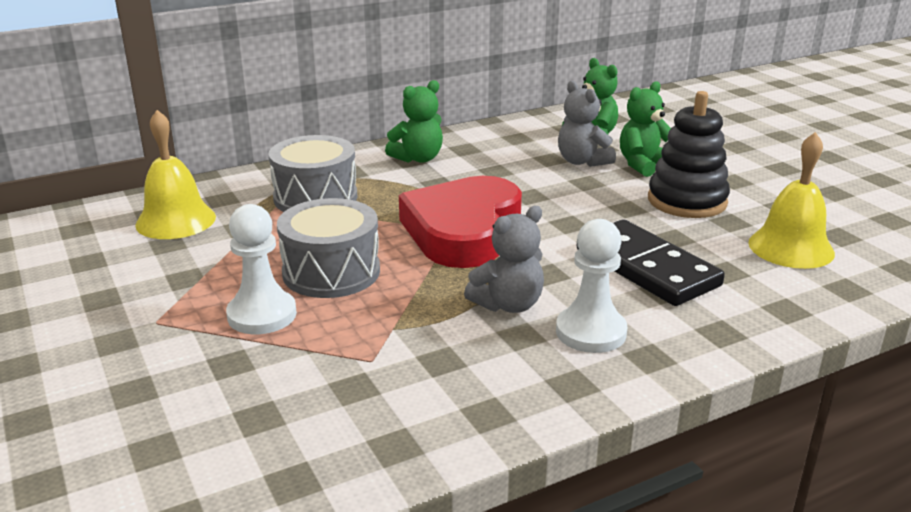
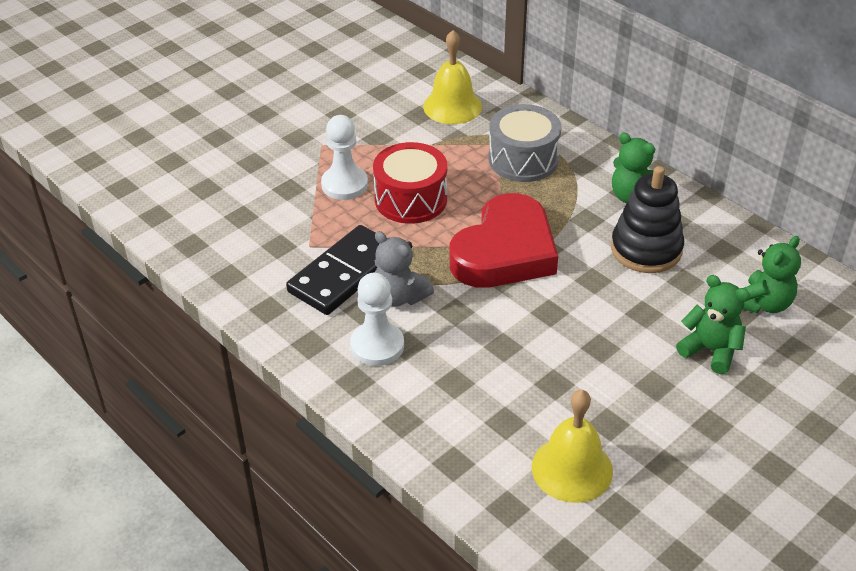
camera: 75 degrees right, 15 degrees up
grey drum [277,198,380,298] -> red drum [373,142,447,224]
red heart [399,176,522,268] -> red heart turned 120 degrees clockwise [450,193,558,288]
grey teddy bear [558,81,616,167] -> none
black domino [577,219,725,306] -> black domino moved to [286,225,379,315]
black stacking toy [648,91,730,218] -> black stacking toy moved to [611,166,684,273]

